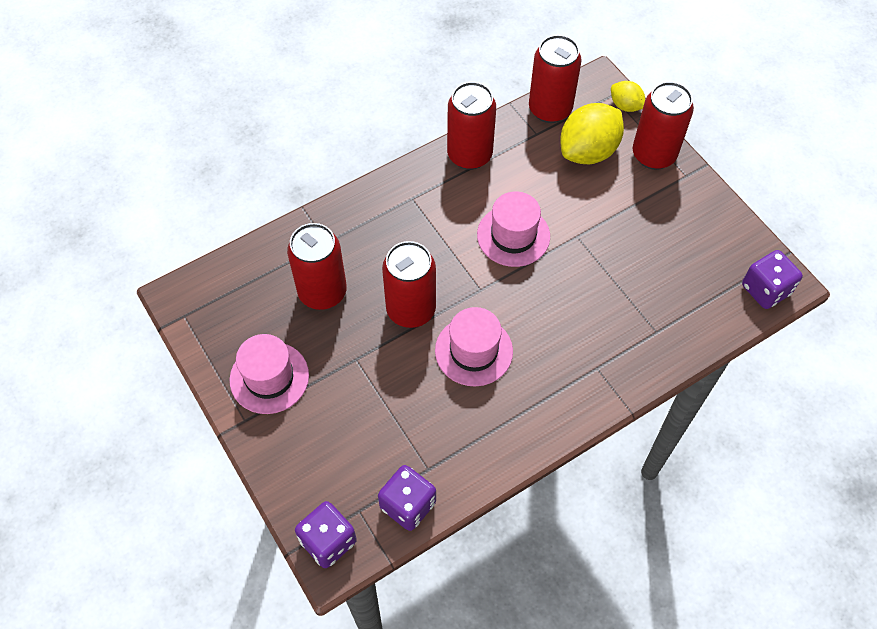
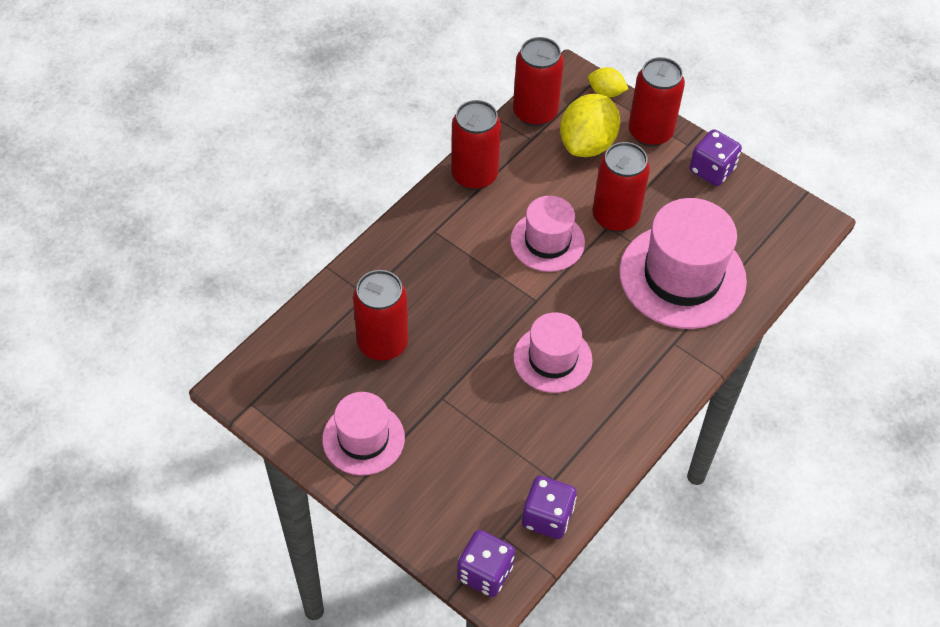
camera: 20 degrees left, 5 degrees down
red can [382,241,436,328] -> red can moved to [593,142,650,232]
purple dice [742,250,803,309] -> purple dice moved to [690,129,742,186]
none -> pink hat [619,198,747,329]

